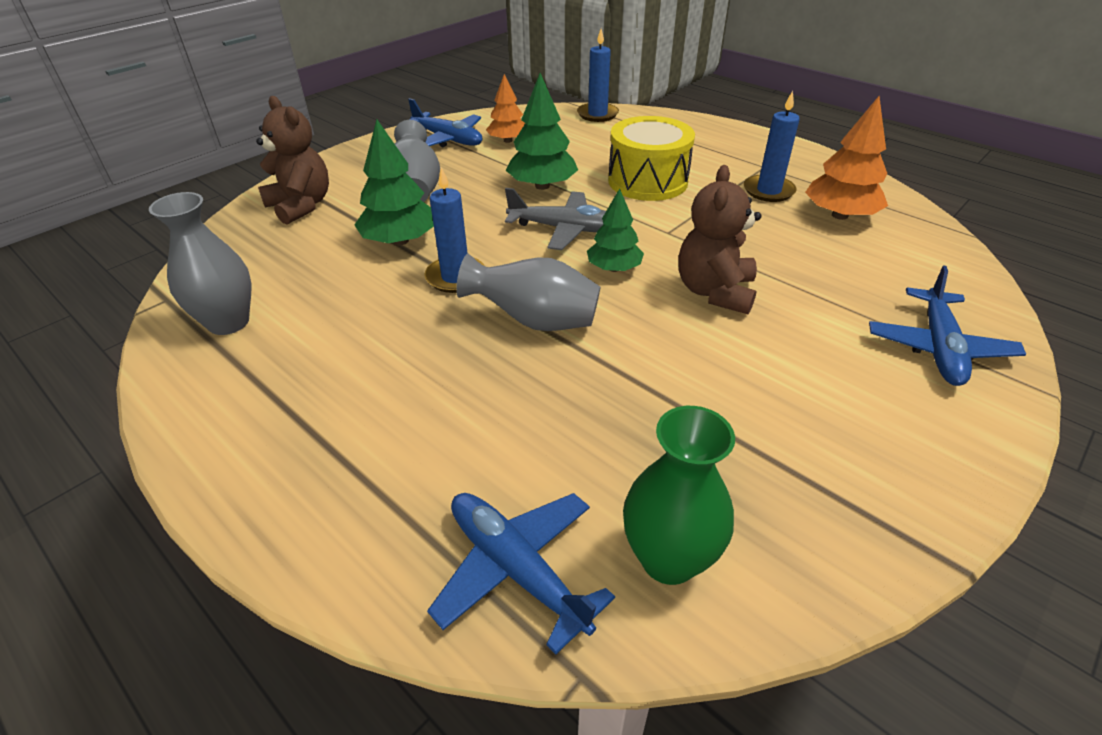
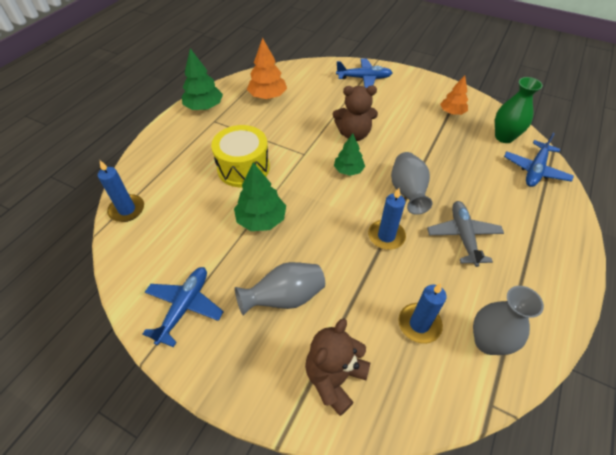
camera: 105 degrees left, 10 degrees up
green tree [354,119,434,246] -> green tree moved to [182,48,223,110]
orange tree [486,74,525,143] -> orange tree moved to [440,75,468,115]
grey plane [505,188,606,250] -> grey plane moved to [427,201,504,267]
blue candle [744,91,800,202] -> blue candle moved to [398,283,447,344]

